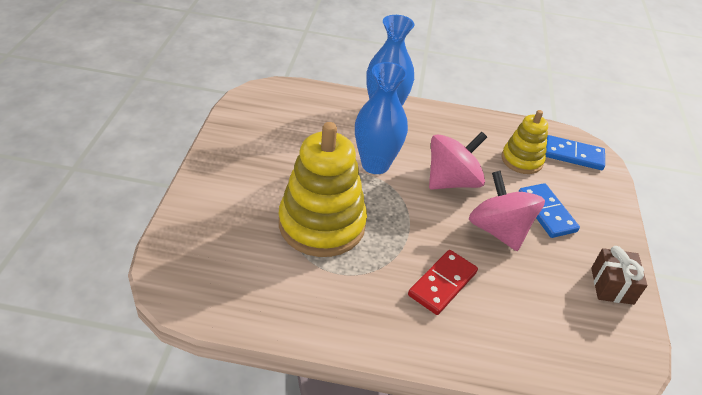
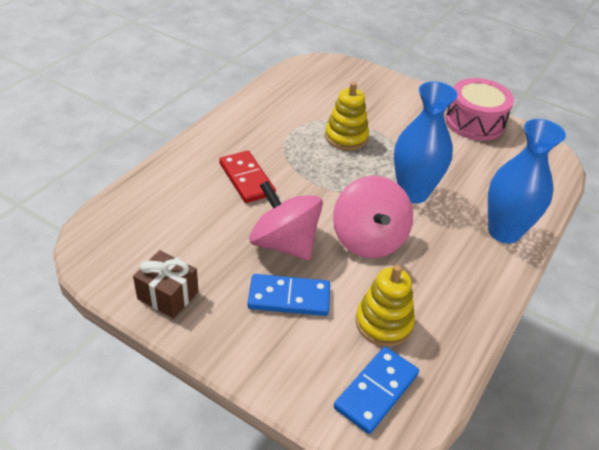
camera: 115 degrees right, 0 degrees up
yellow stacking toy [279,122,367,257] -> yellow stacking toy [325,82,369,150], size x0.56
pink spinning top [469,171,545,251] -> pink spinning top turned 135 degrees counterclockwise [249,181,323,260]
none -> pink drum [445,78,514,141]

